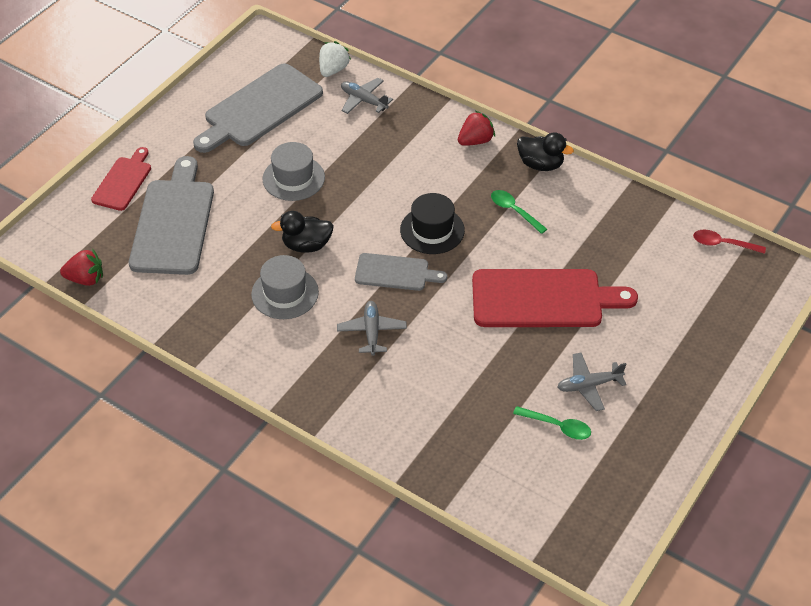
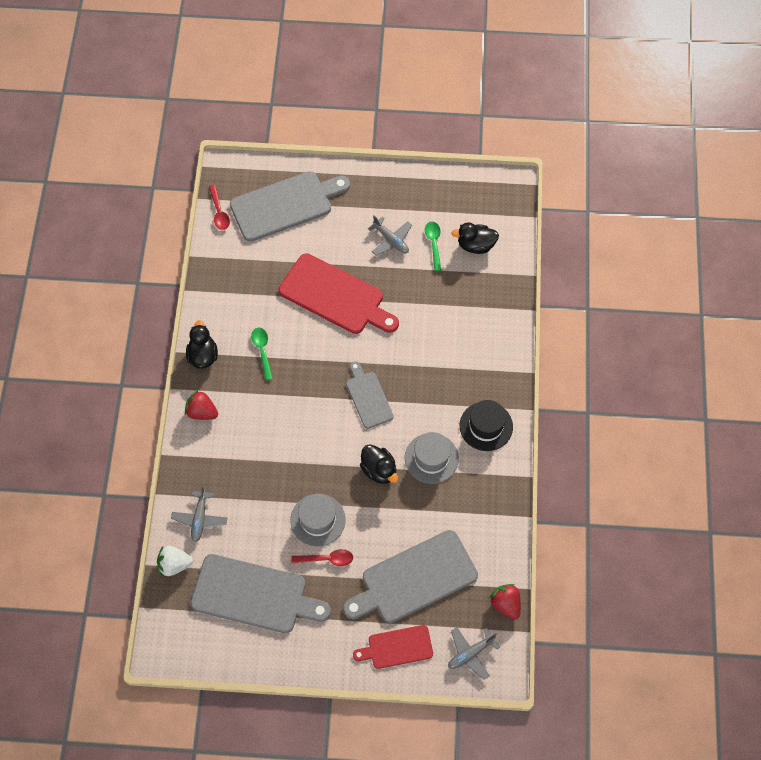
camera: 120 degrees left, 15 degrees up
grey plane [337,301,407,356] -> grey plane moved to [448,627,500,680]
black hat [400,193,465,254] -> black hat moved to [459,400,513,451]
red cutting board [472,269,638,327] -> red cutting board turned 150 degrees clockwise [279,253,399,334]
green spoon [491,190,547,234] -> green spoon turned 150 degrees clockwise [251,328,273,380]
none -> grey cutting board [230,171,350,242]
none -> red spoon [291,549,353,566]
none -> black duck [451,222,499,254]

